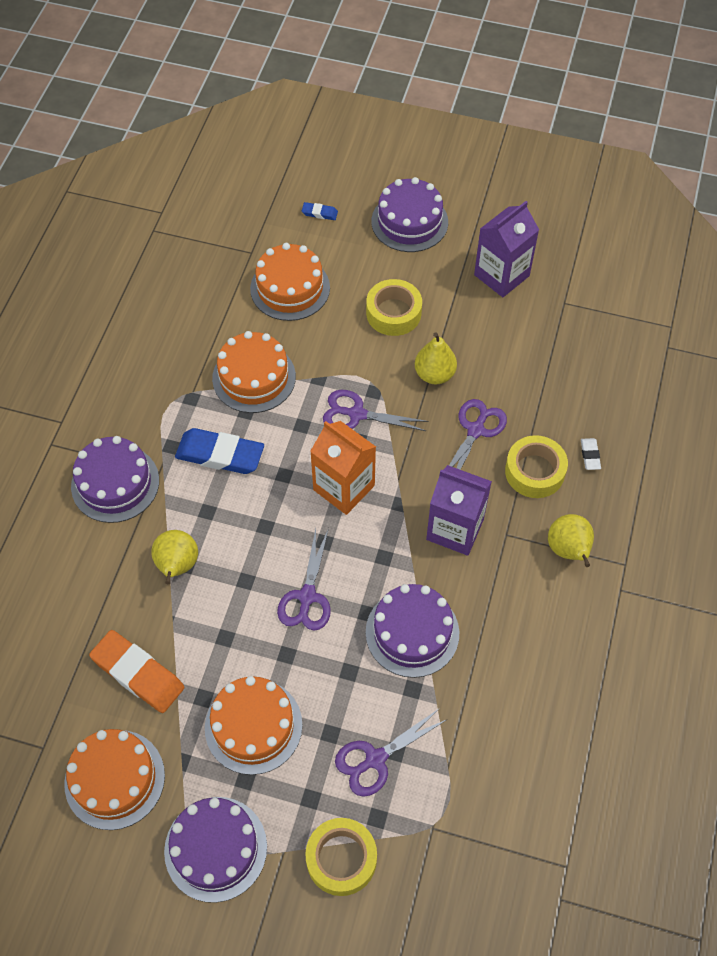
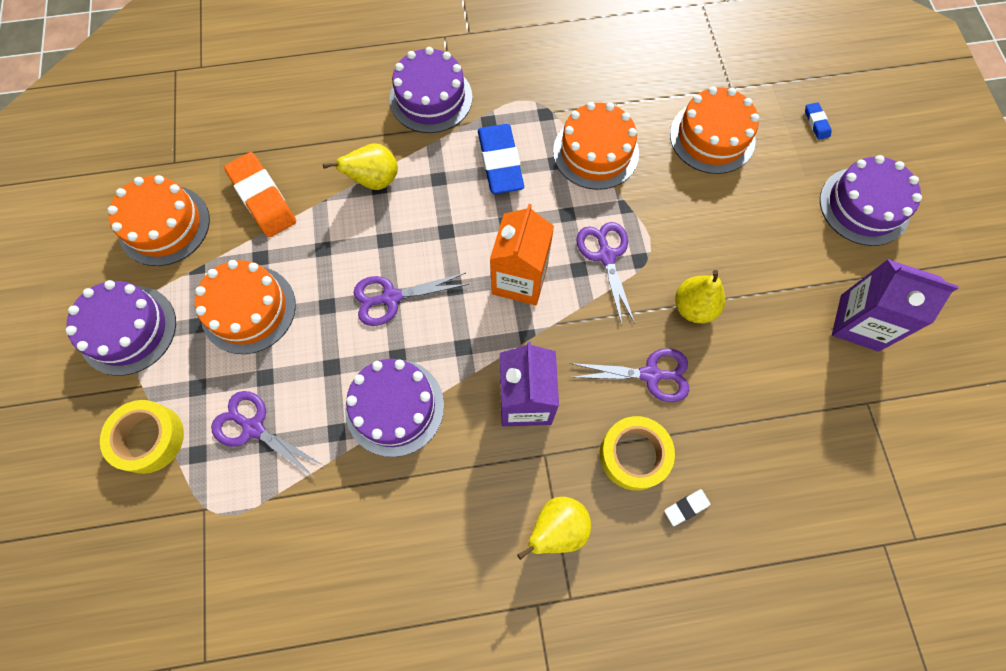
camera: 65 degrees right, 10 degrees up
orange eraser [89,630,184,713] -> orange eraser turned 45 degrees counterclockwise [224,152,296,238]
yellow tape [366,279,422,336] -> none

